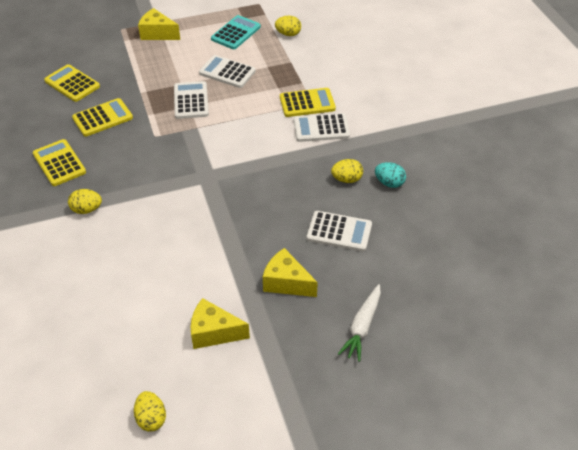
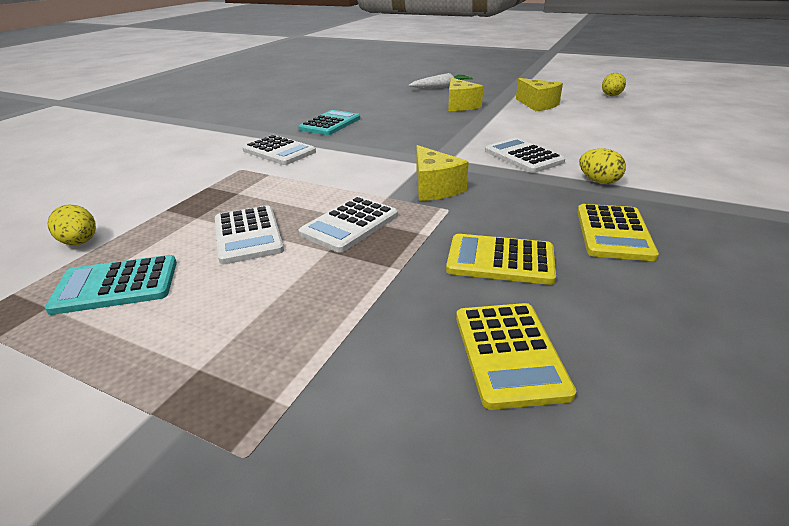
camera: 135 degrees left, 15 degrees down
yellow cheese [138,8,180,40] -> yellow cheese moved to [416,145,469,201]
yellow calculator [280,88,336,117] -> none
white calculator [307,211,372,251] -> white calculator moved to [485,138,565,173]
yellow egg [331,159,363,183] -> turquoise calculator [298,110,360,135]
turquoise egg [375,162,406,188] -> none

